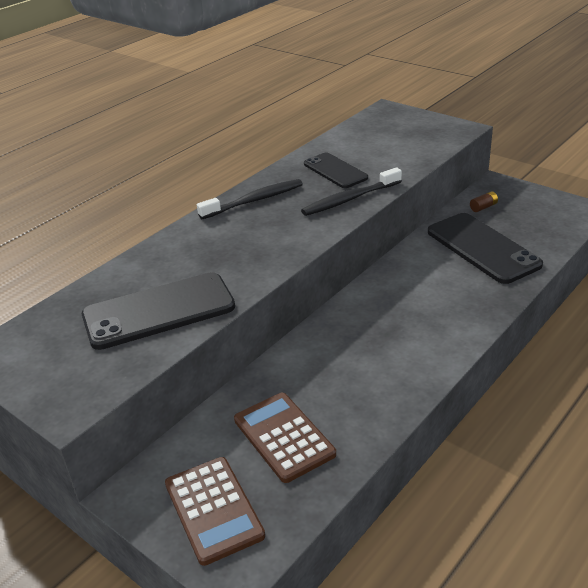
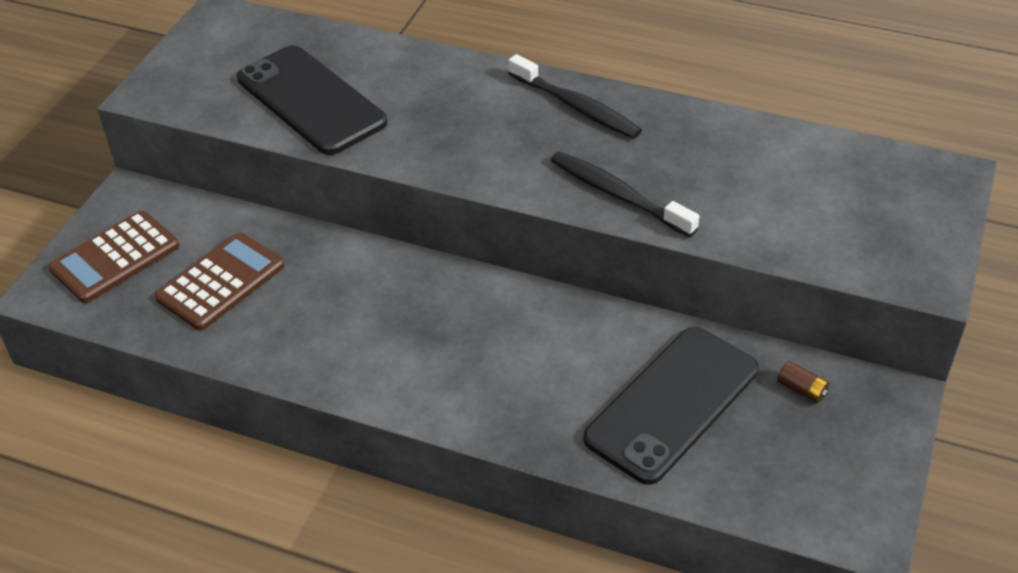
camera: 70 degrees right, 10 degrees up
black phone [304,153,368,188] -> none

